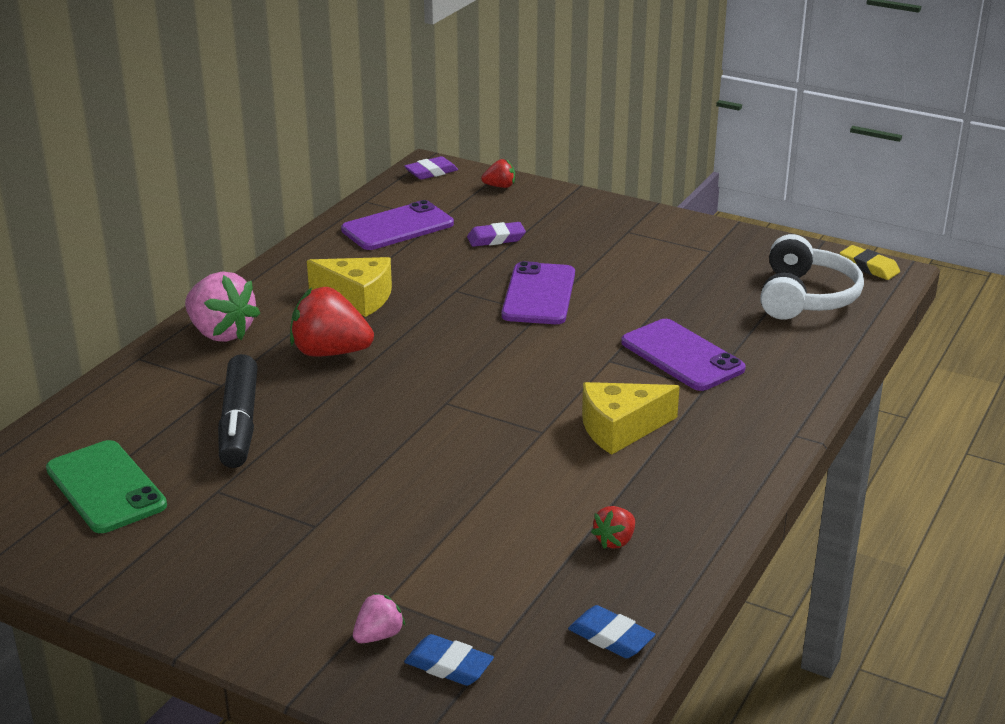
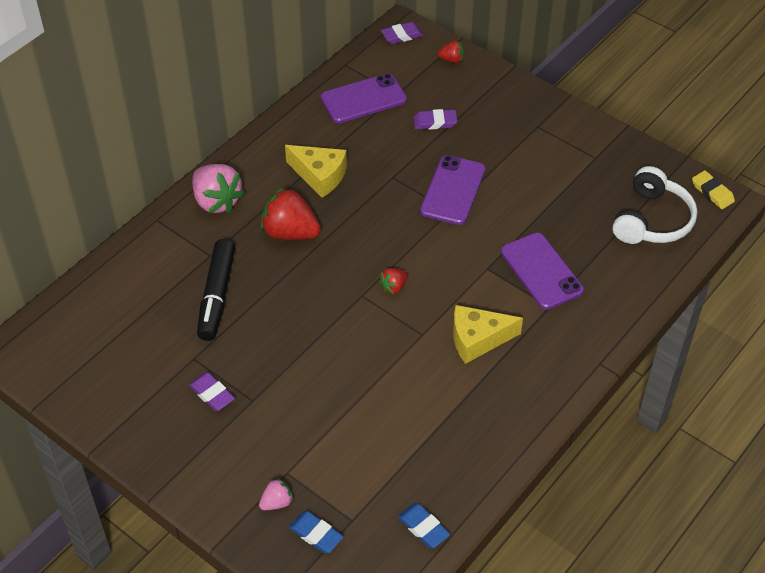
camera: 10 degrees right, 20 degrees up
green phone [46,440,167,533] -> none
red strawberry [591,506,635,549] -> red strawberry moved to [379,268,408,294]
none -> purple eraser [189,372,235,411]

